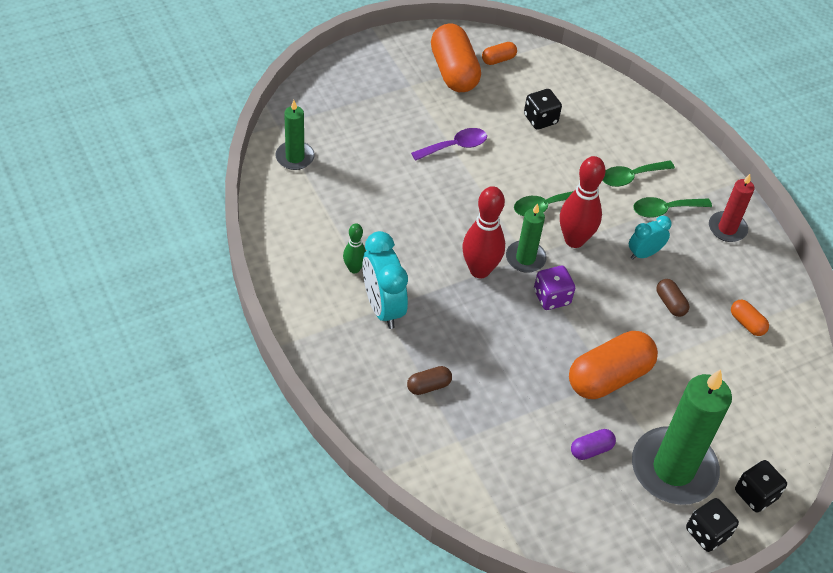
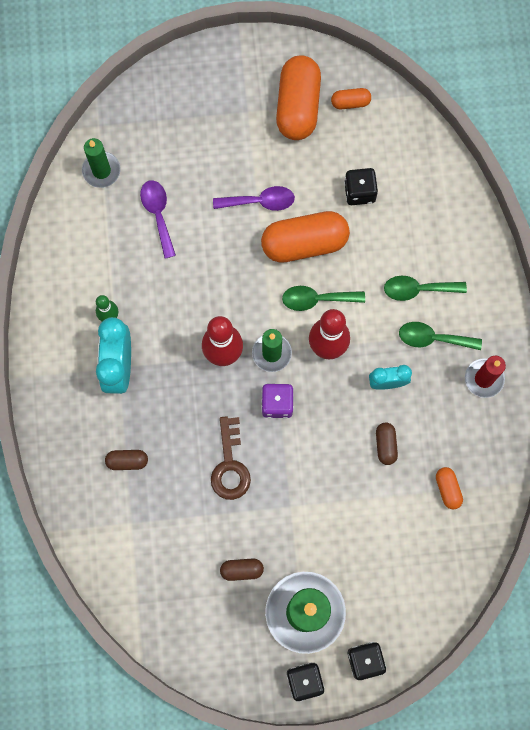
camera: 25 degrees right, 25 degrees up
orange capsule [569,331,658,399] -> orange capsule moved to [261,211,350,263]
purple capsule [571,429,616,460] -> brown capsule [220,559,264,581]
none -> purple spoon [140,180,176,259]
none -> brown key [211,416,251,500]

